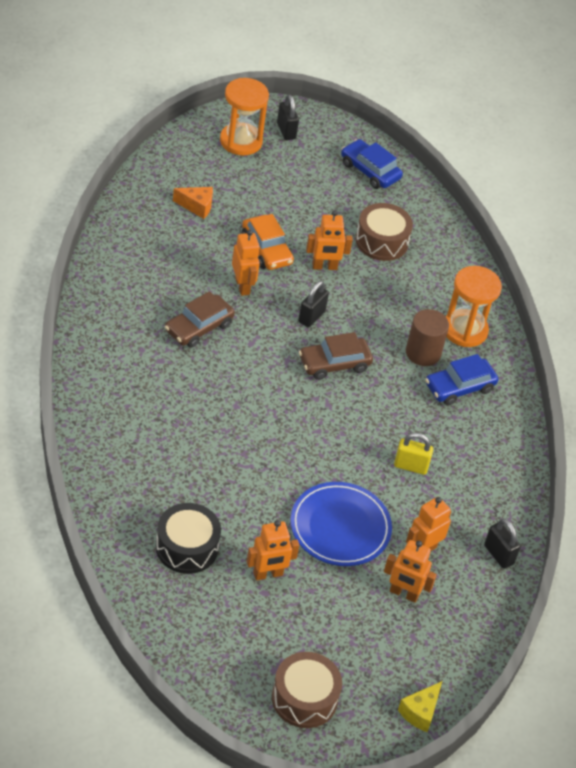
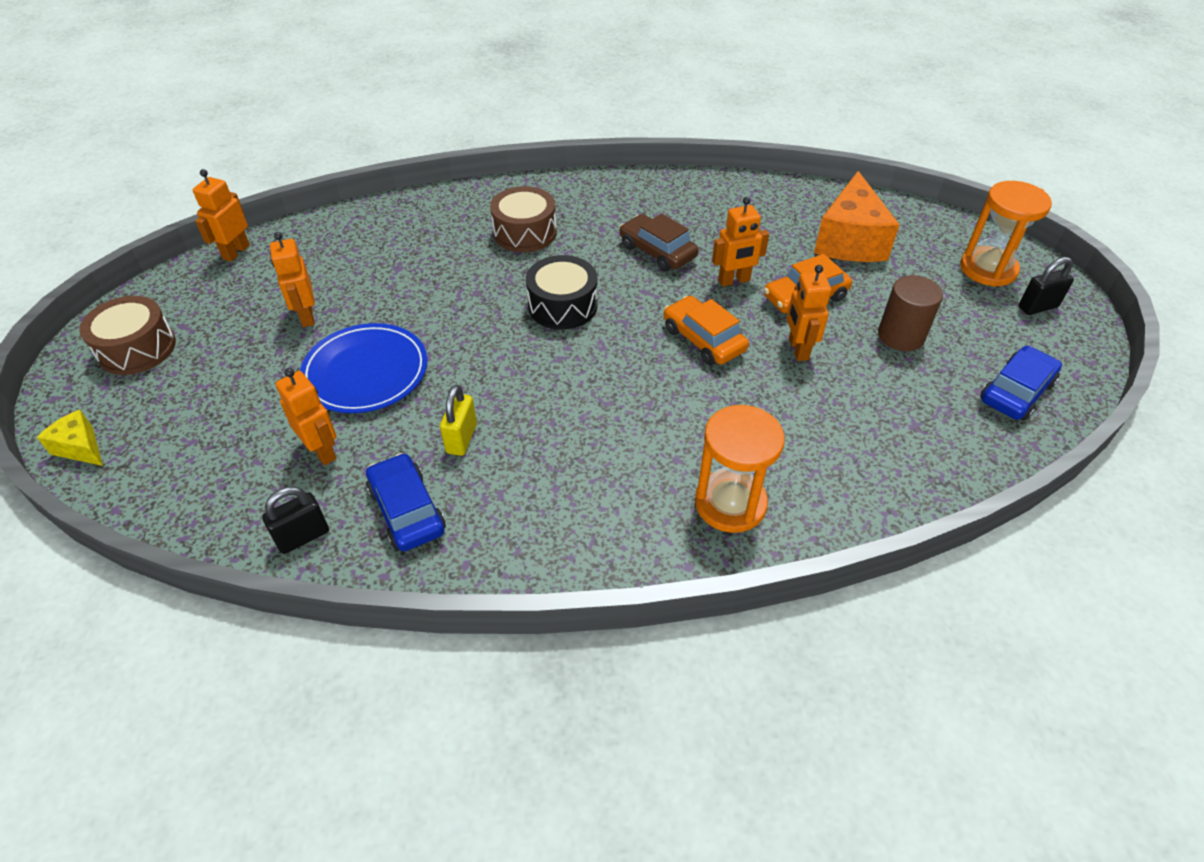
camera: 95 degrees right, 0 degrees up
black drum [156,503,221,574] -> black drum moved to [526,255,598,330]
orange cheese [173,187,213,219] -> orange cheese [814,171,900,262], size x2.00
black padlock [298,281,329,327] -> orange car [663,296,749,365]
brown car [299,332,373,380] -> none
brown drum [356,203,413,261] -> brown drum moved to [490,186,557,252]
orange robot [384,540,437,603] -> orange robot moved to [193,169,250,262]
brown cylinder [406,309,449,366] -> brown cylinder moved to [878,275,943,351]
blue car [425,354,499,405] -> blue car moved to [366,453,446,551]

